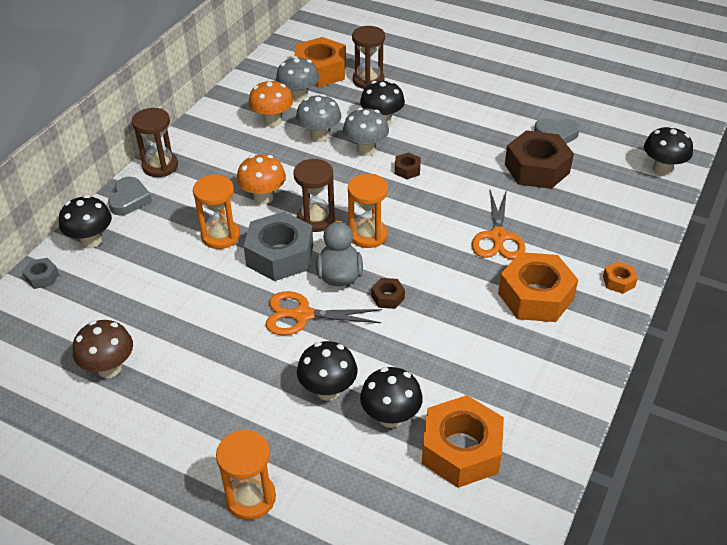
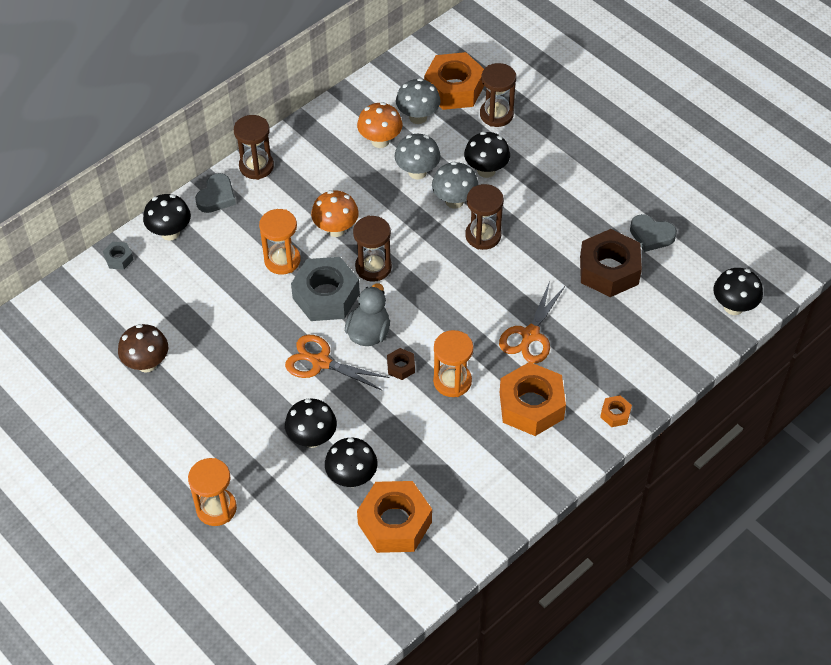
camera: 20 degrees right, 10 degrees up
orange hourglass [348,174,388,248] -> orange hourglass moved to [433,330,473,397]
brown nut [395,152,421,179] -> brown hourglass [465,184,504,250]

